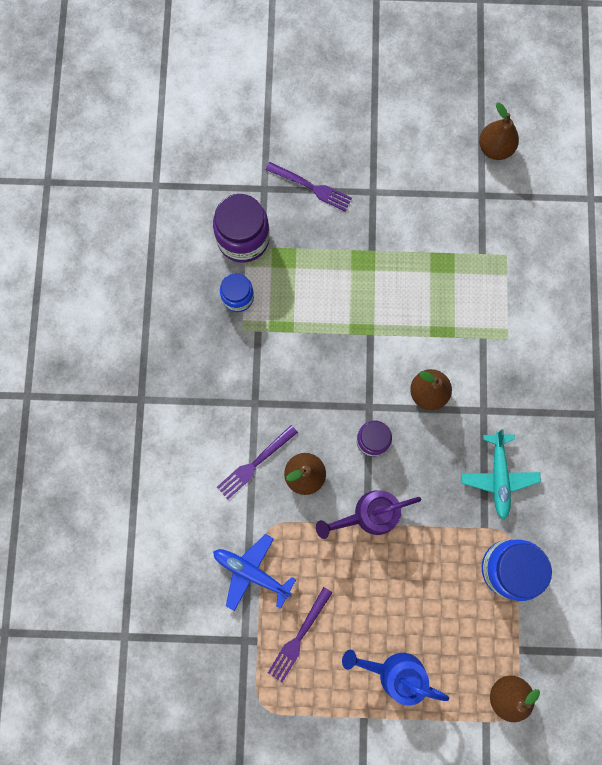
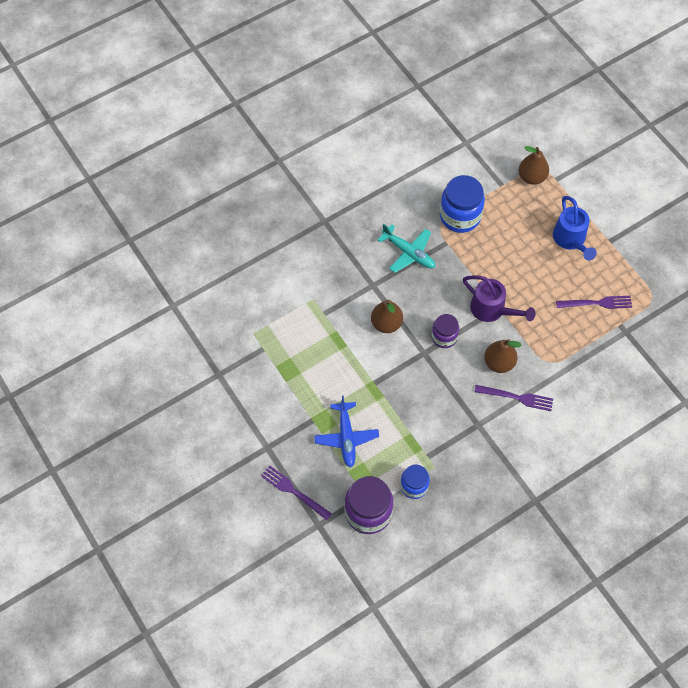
camera: 125 degrees left, 15 degrees down
blue plane [213,534,296,611] -> blue plane moved to [314,395,379,468]
purple fork [266,162,352,211] -> purple fork turned 45 degrees counterclockwise [261,465,332,520]
turquoise plane [461,429,541,520] -> turquoise plane turned 75 degrees clockwise [378,224,435,273]
brown pear [479,103,519,160] -> none

